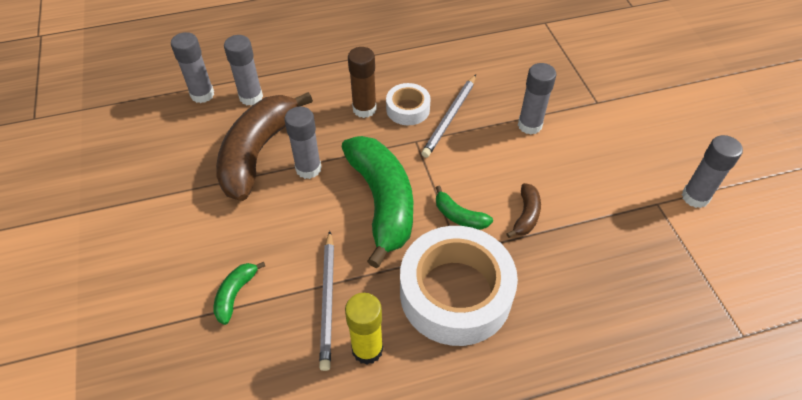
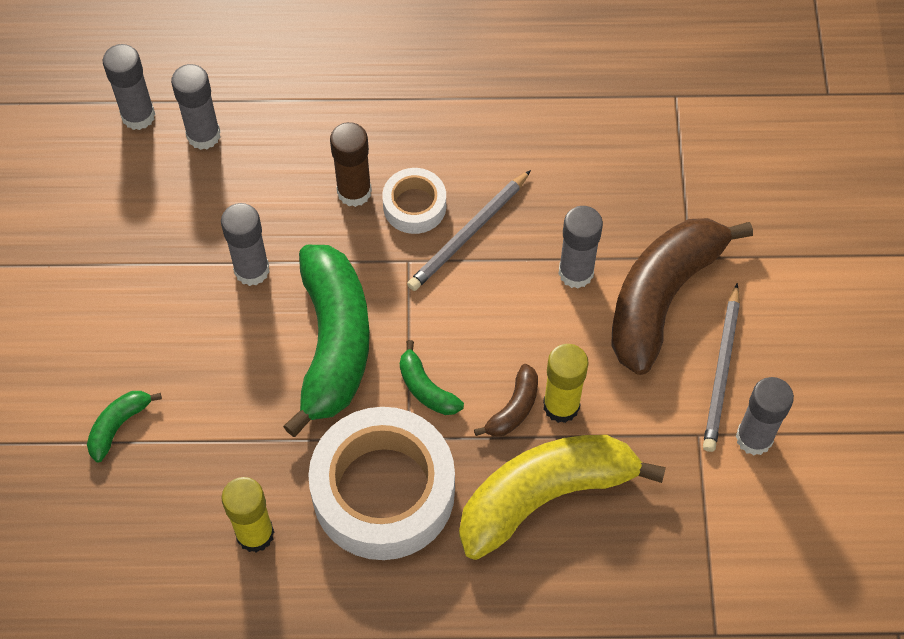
camera: 15 degrees right, 10 degrees up
brown banana [216,92,313,201] -> brown banana moved to [611,218,753,375]
grey pencil [319,231,334,371] -> grey pencil moved to [703,283,740,452]
none -> yellow banana [459,435,666,560]
none -> yellow glue stick [543,344,589,423]

